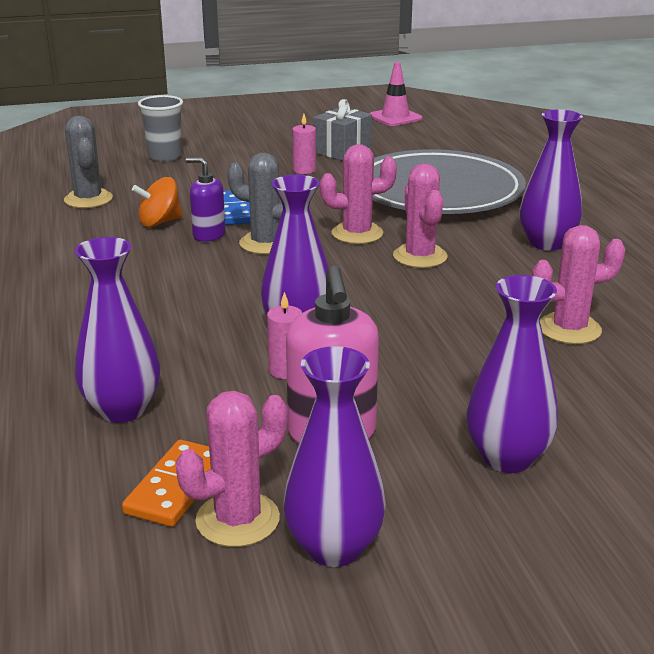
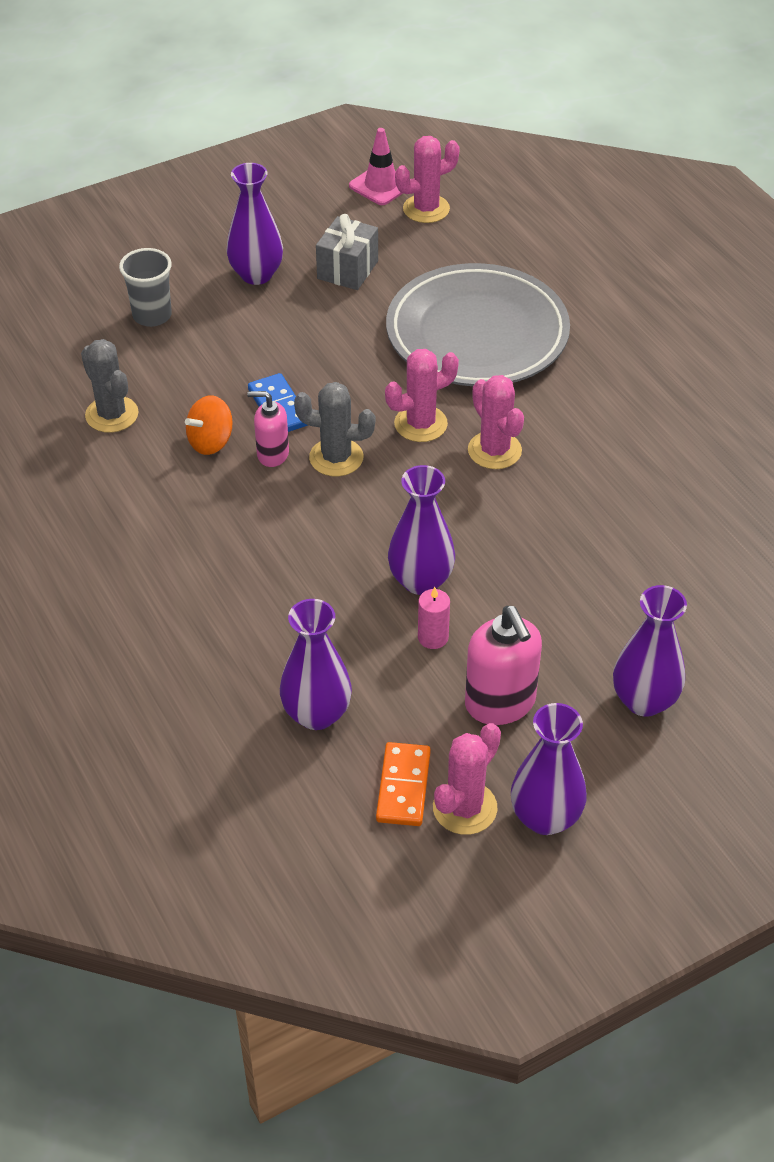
camera: 15 degrees left, 20 degrees up
purple soap dispenser [186,157,225,242] -> pink soap dispenser [247,391,289,467]
pink candle [292,114,316,174] -> none
purple vase [519,109,583,251] -> purple vase moved to [226,163,283,285]
pink cactus [532,225,625,344] -> pink cactus moved to [395,136,460,223]

